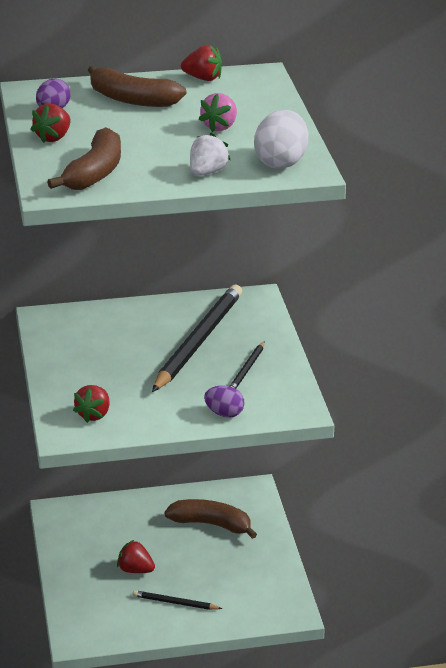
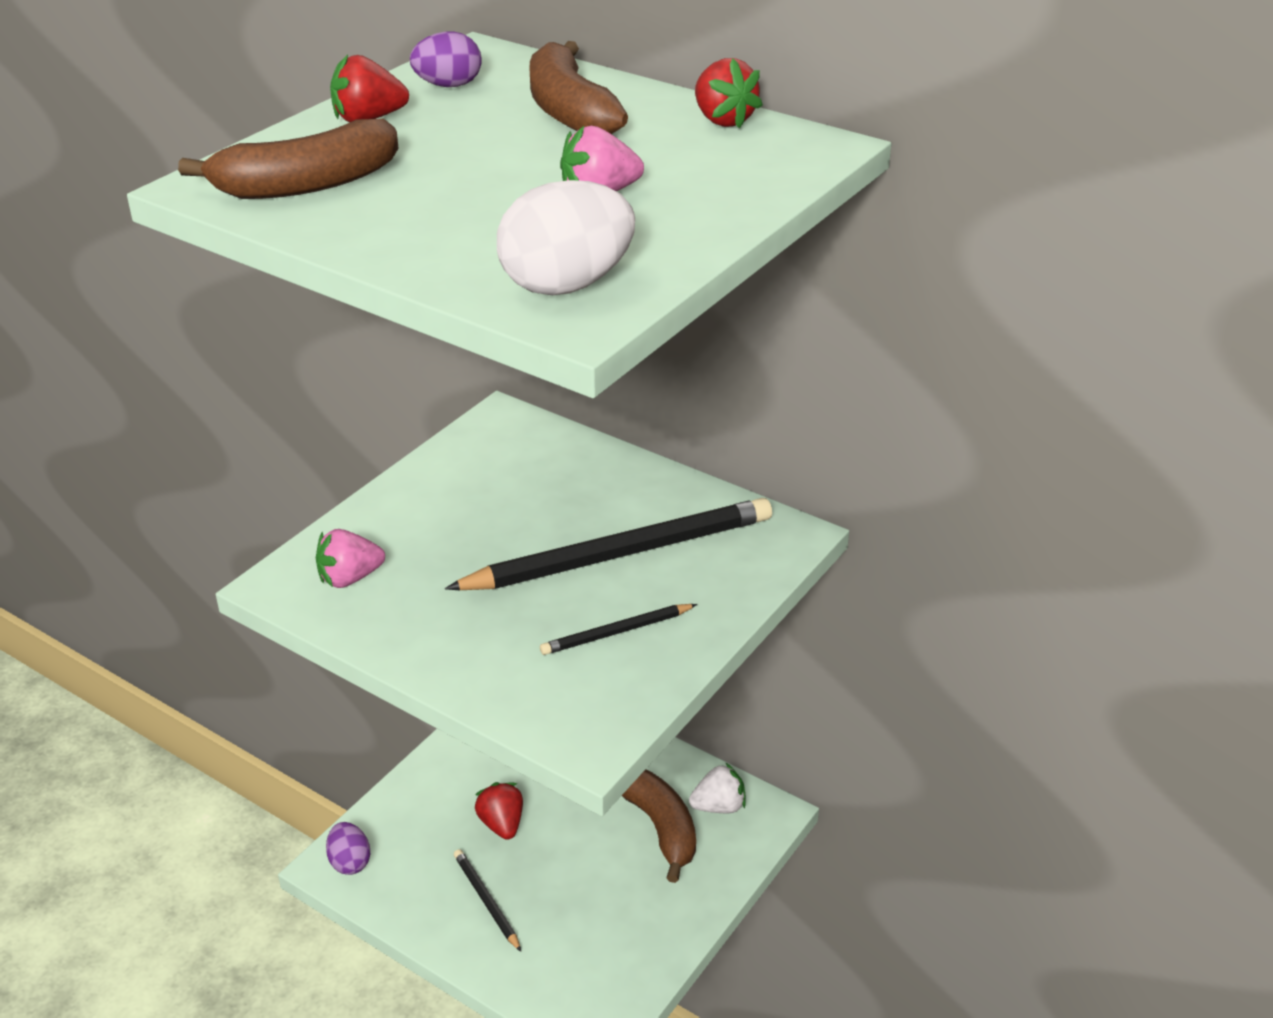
camera: 45 degrees right, 5 degrees up
red strawberry [73,385,110,423] -> pink strawberry [316,529,385,588]
white strawberry [190,132,230,176] -> white strawberry moved to [689,762,746,813]
purple egg [204,385,244,418] -> purple egg moved to [326,822,370,875]

